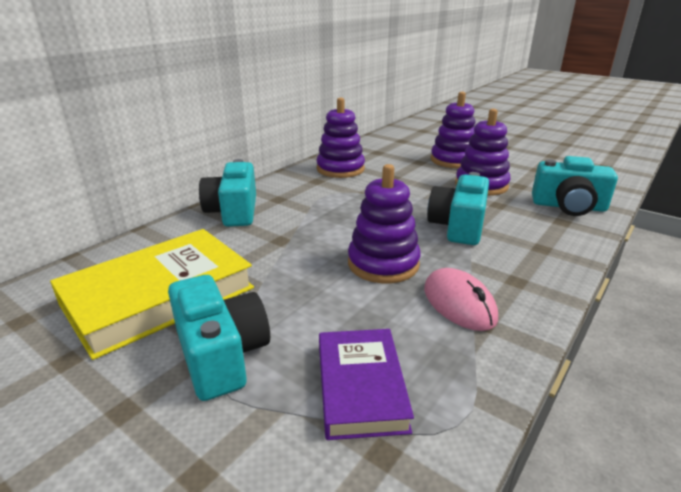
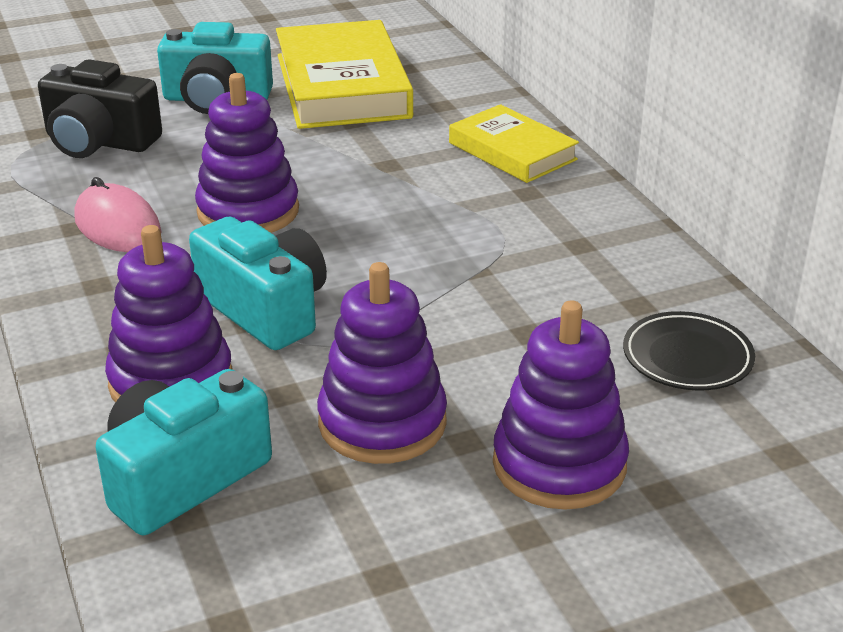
camera: 120 degrees right, 5 degrees up
turquoise camera [199,159,256,227] -> yellow book [449,104,579,183]
purple stacking toy [317,97,365,178] -> purple stacking toy moved to [105,225,233,403]
purple book [319,329,414,440] -> black camera [38,59,162,158]
pink mouse [424,268,498,331] -> pink mouse turned 45 degrees clockwise [74,177,162,252]
none -> black plate [623,311,755,391]

